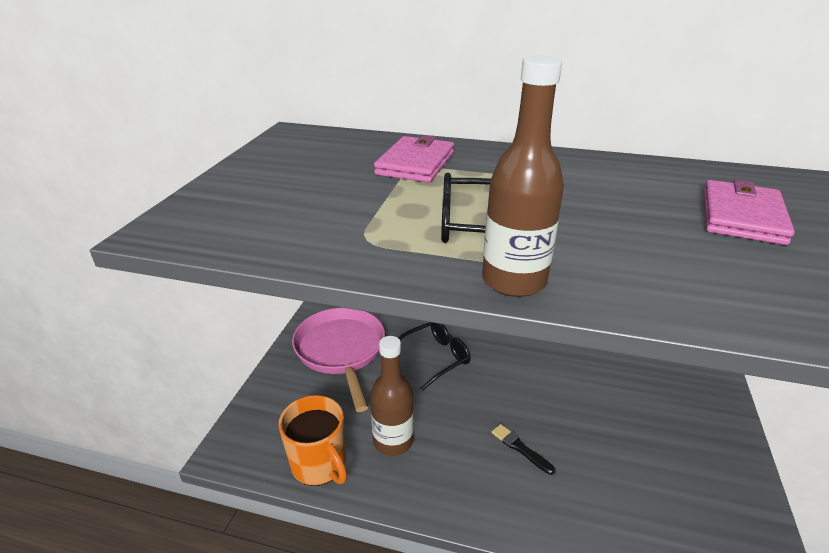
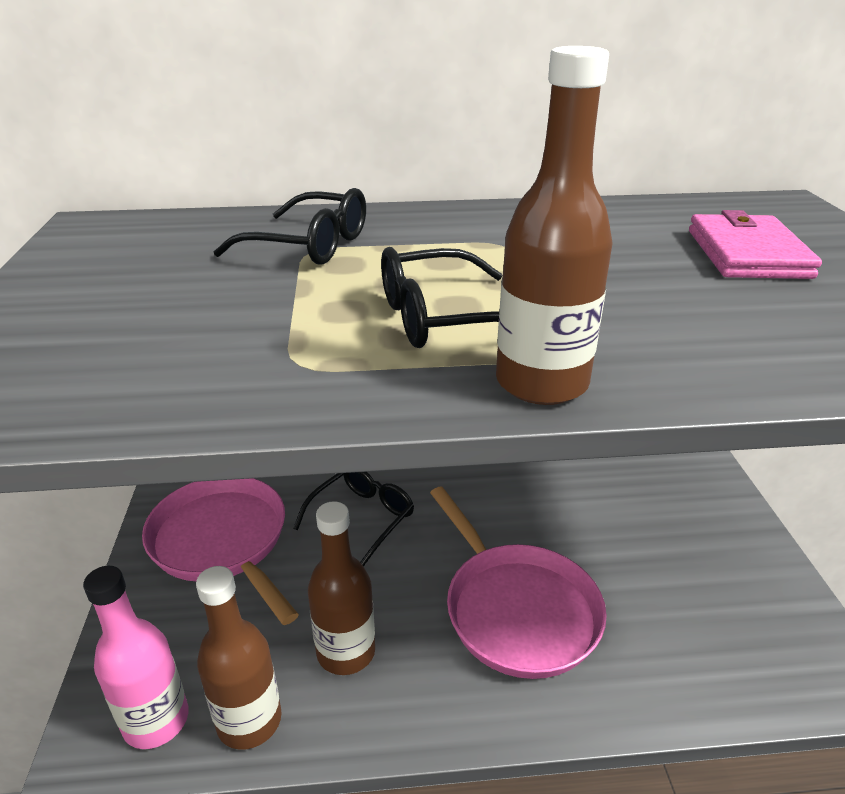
camera: 20 degrees left, 0 degrees up
orange mug [278,395,347,486] -> brown bottle [196,566,282,750]
pink wallet [374,135,454,182] -> black glasses [214,188,366,265]
black brush [491,424,556,475] -> pink pan [430,487,607,679]
none -> pink bottle [83,566,189,749]

